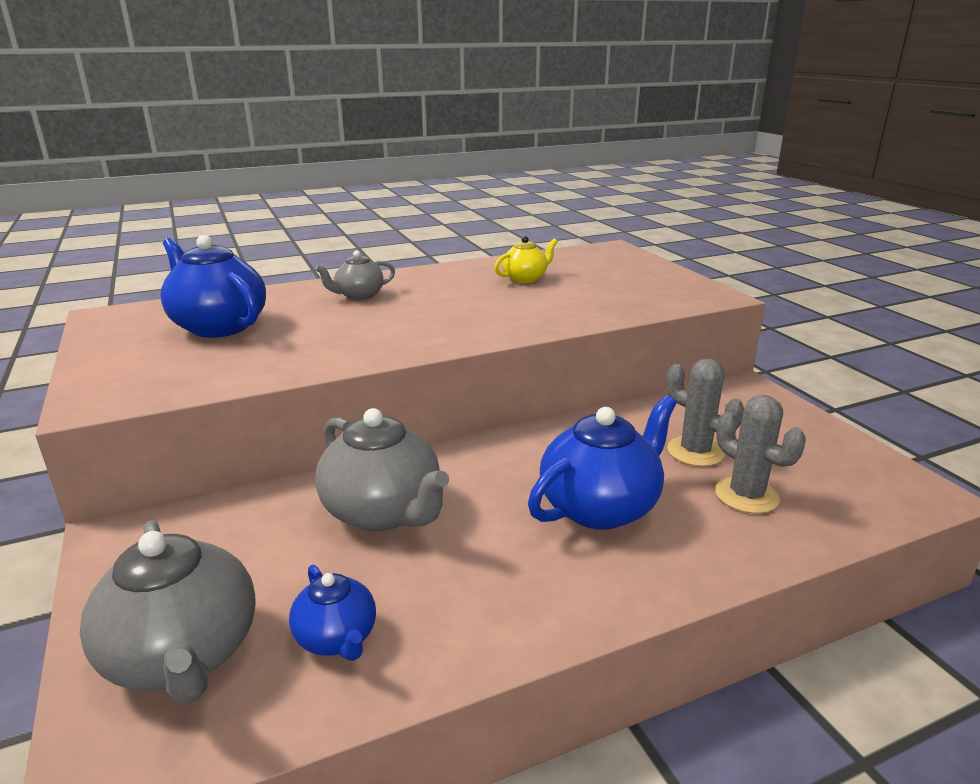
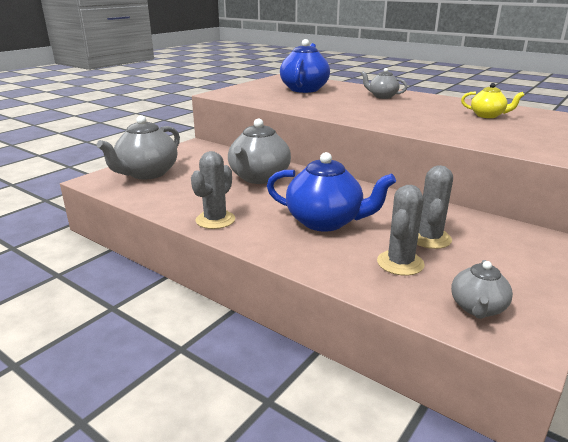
camera: 60 degrees right, 0 degrees up
blue teapot [289,565,376,661] -> none
none -> grey cactus [191,151,235,229]
none -> grey teapot [451,260,513,319]

